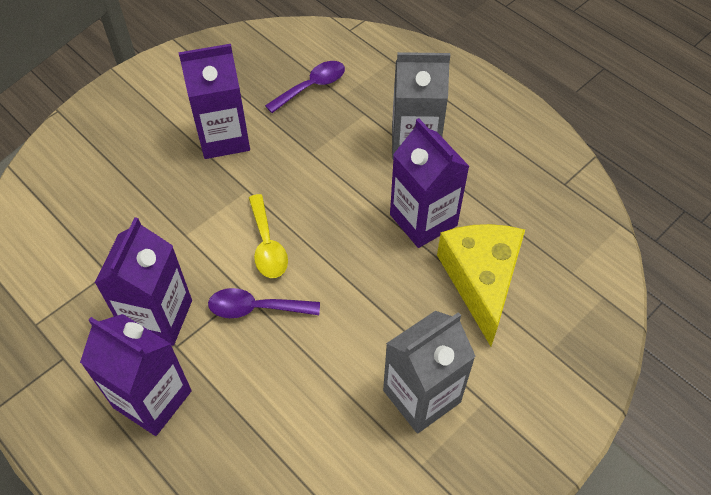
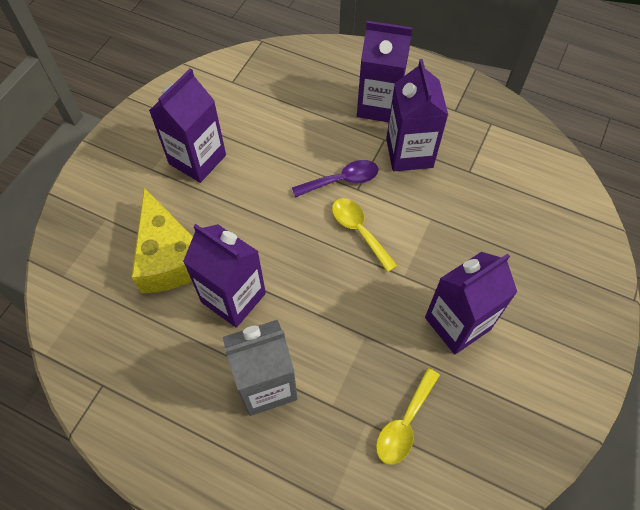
camera: 160 degrees right, 5 degrees up
purple spoon [265,61,345,113] -> yellow spoon [376,368,440,465]
grey carton [383,311,476,433] -> purple carton [149,68,226,183]

